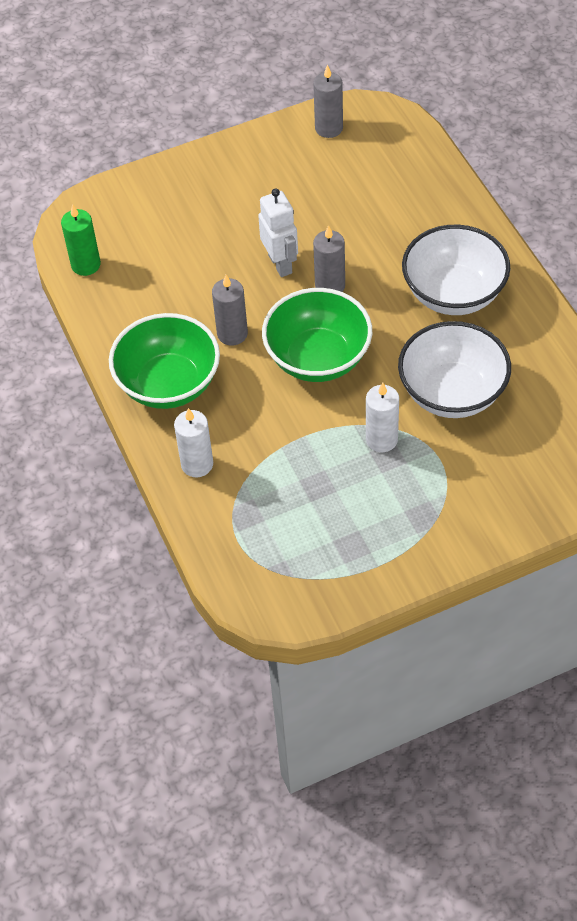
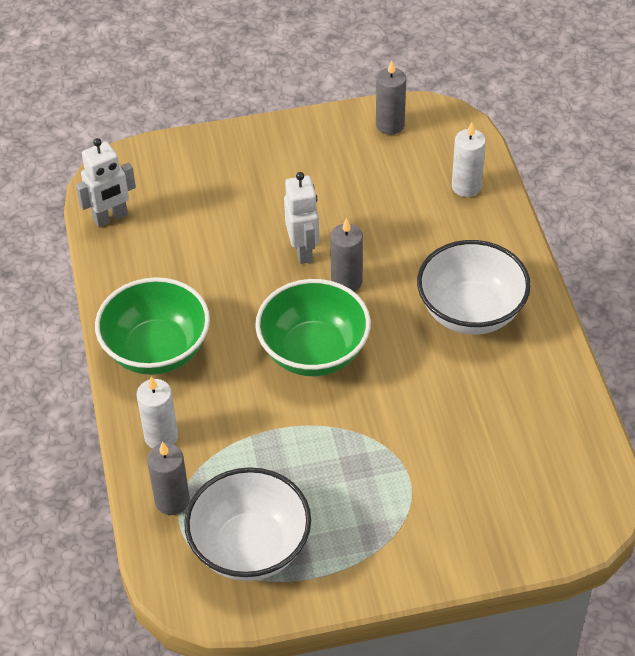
camera: 10 degrees right, 5 degrees down
green candle [61,204,101,276] -> white robot [76,138,136,227]
grey candle [212,275,248,346] -> grey candle moved to [147,442,190,515]
white candle [366,383,399,452] -> white candle moved to [452,122,486,197]
white bowl [398,321,511,418] -> white bowl moved to [184,467,311,581]

